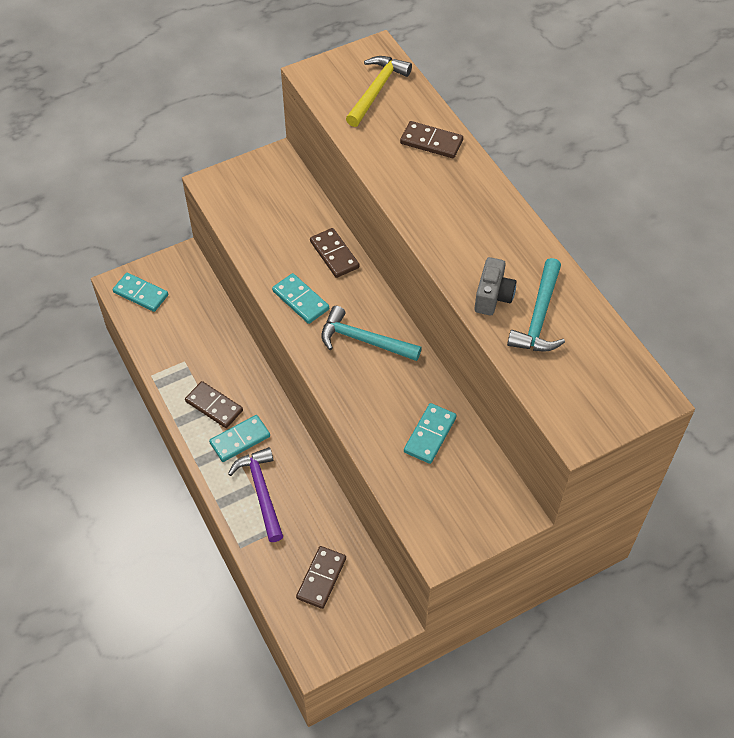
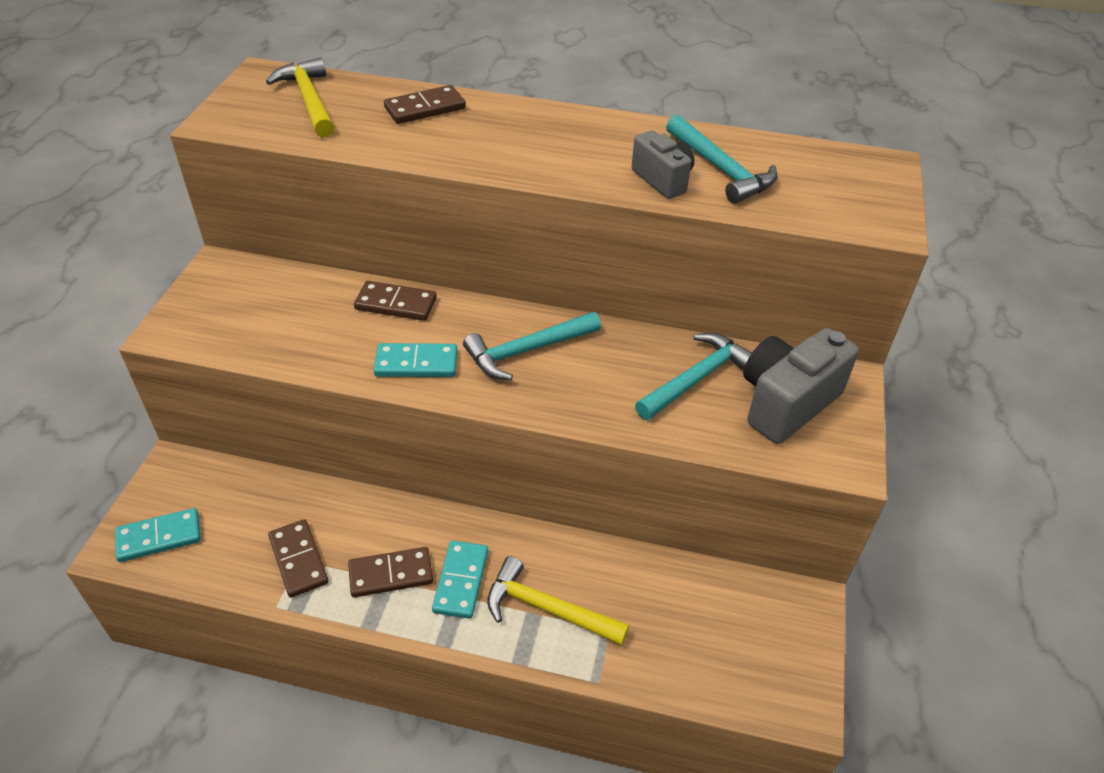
camera: 50 degrees left, 10 degrees down
purple hammer [228,447,283,542] -> yellow hammer [487,556,629,645]
brown domino [296,546,346,609] -> brown domino moved to [268,519,328,598]
turquoise domino [404,403,457,464] -> turquoise hammer [635,333,752,420]
none -> grey camera [743,328,859,444]

